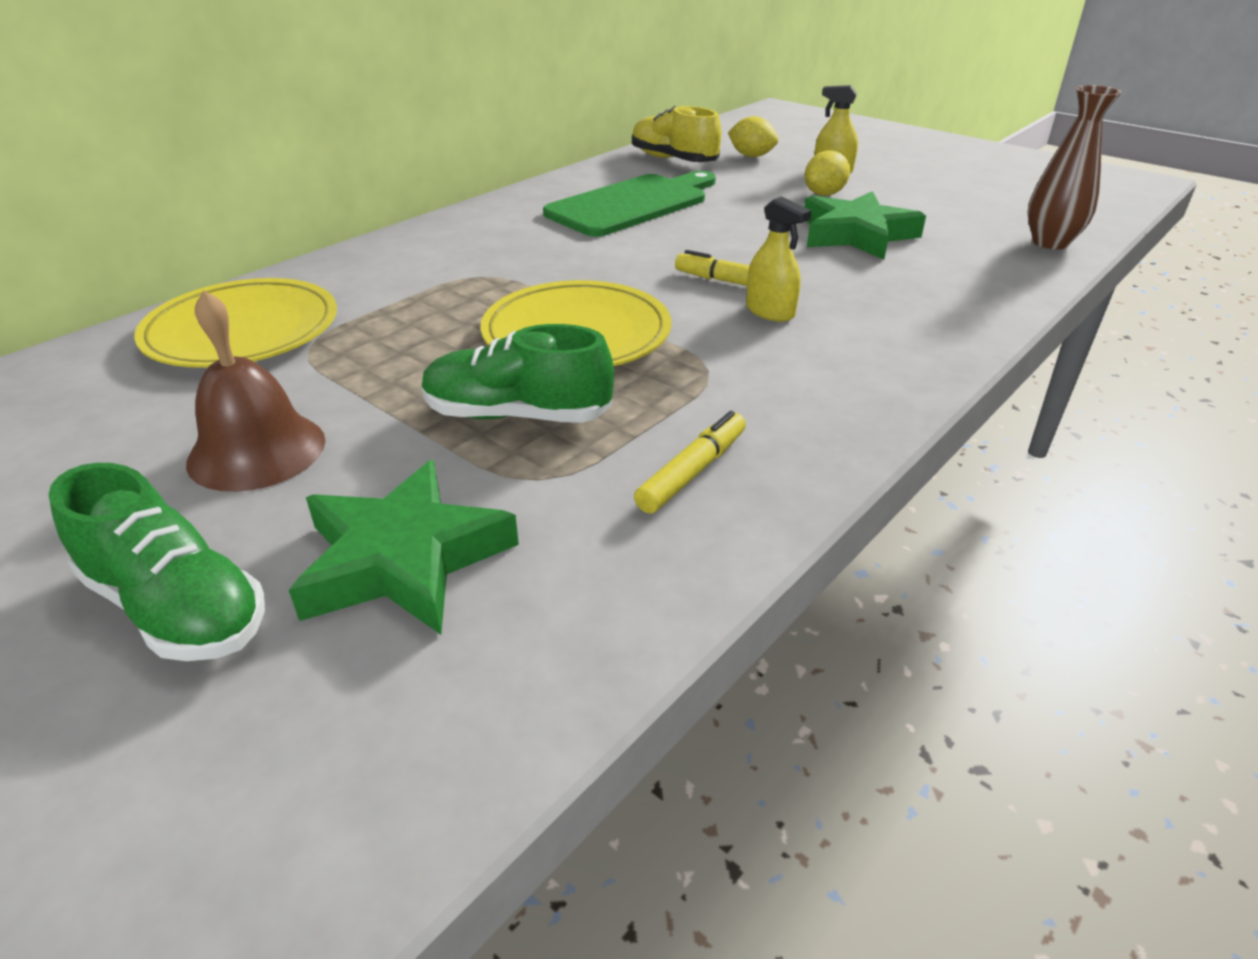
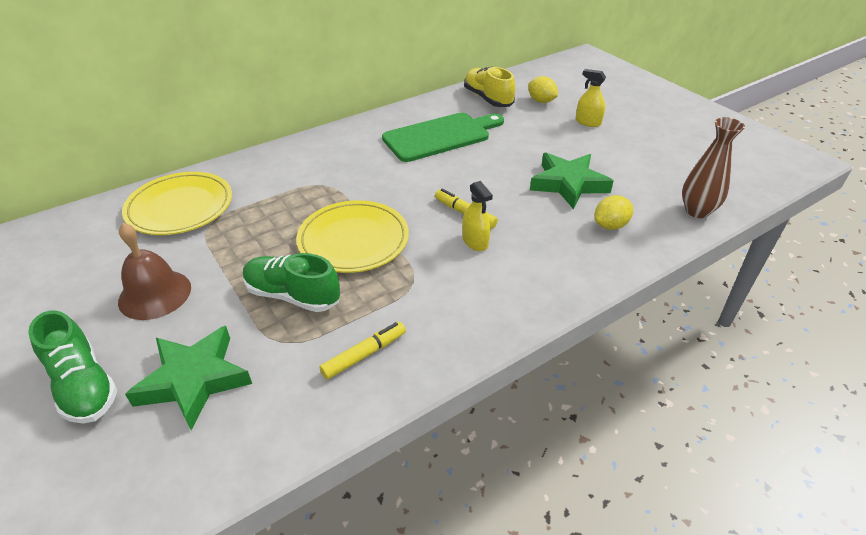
camera: 15 degrees right, 5 degrees up
yellow lemon [804,150,850,196] -> yellow lemon moved to [595,195,633,230]

